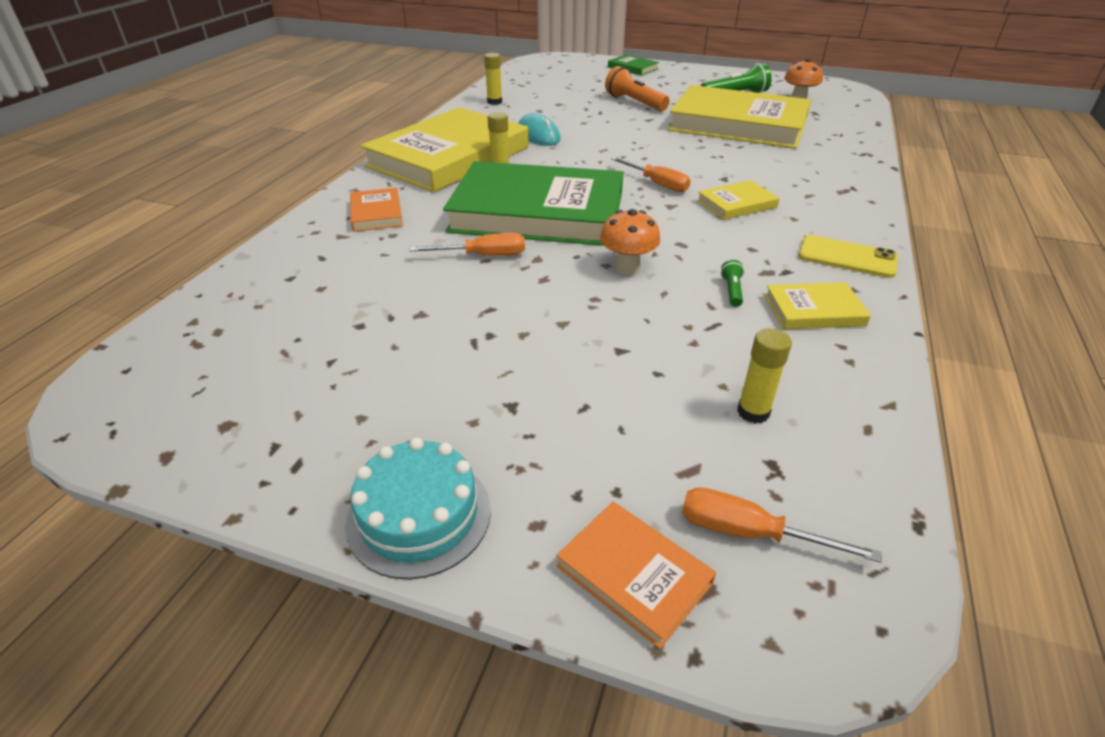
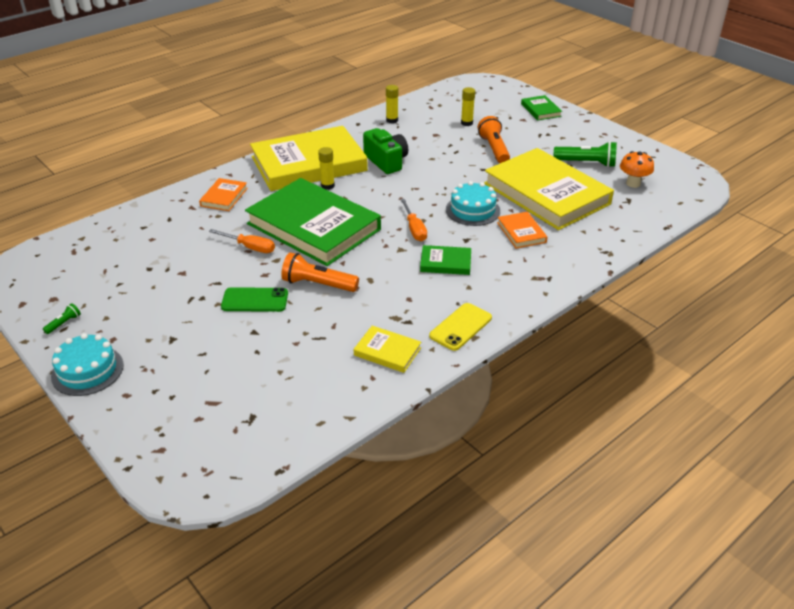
camera: 30 degrees right, 0 degrees up
turquoise mouse [518,113,561,146] -> green camera [363,128,408,174]
orange book [556,502,716,649] -> orange book moved to [497,212,547,249]
orange mushroom [600,209,660,275] -> orange flashlight [281,252,359,292]
orange screwdriver [682,487,882,563] -> none
yellow book [697,180,780,220] -> green book [420,245,471,275]
green flashlight [721,260,744,307] -> green flashlight moved to [43,303,81,334]
yellow glue stick [737,328,792,424] -> yellow glue stick moved to [461,87,475,126]
yellow phone [798,235,898,278] -> yellow phone turned 75 degrees clockwise [429,303,492,351]
none -> green phone [221,287,288,312]
none -> turquoise cake [446,181,500,226]

